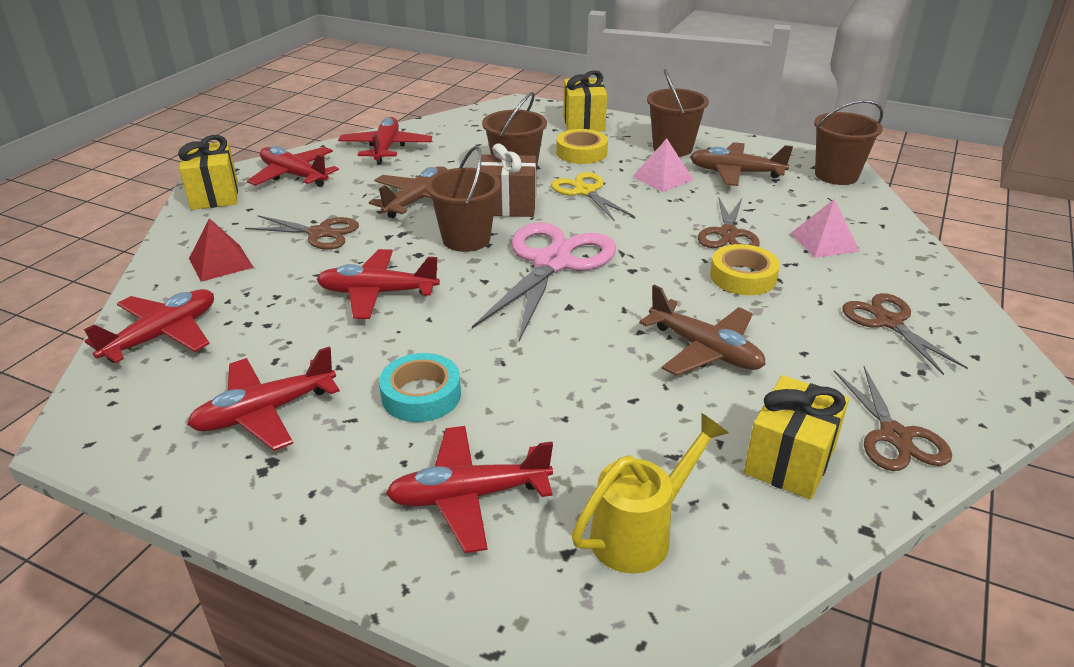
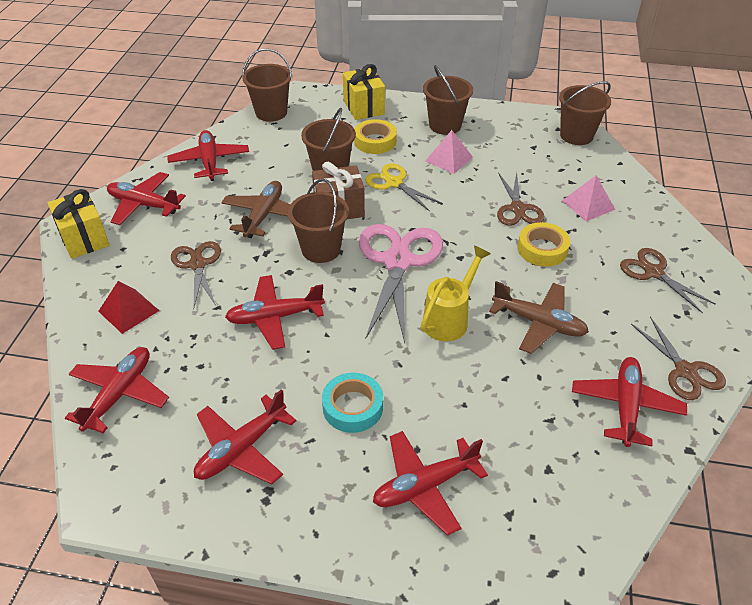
camera: 15 degrees left, 10 degrees up
brown scissors [245,215,359,250] -> brown scissors turned 105 degrees counterclockwise [171,241,221,307]
yellow watering can [572,413,729,573] -> yellow watering can moved to [421,246,491,341]
brown plane [690,142,793,186] -> none
yellow gift [744,375,849,500] -> red plane [572,357,687,447]
none -> brown bucket [242,48,292,122]

